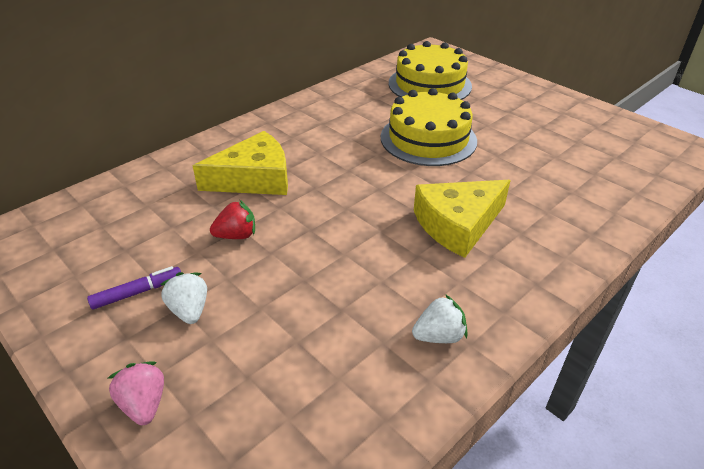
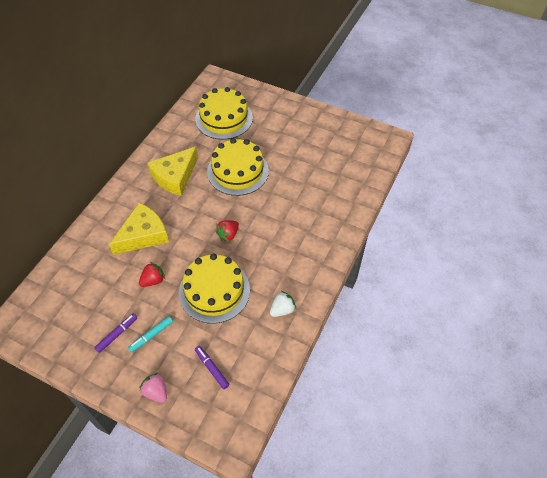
camera: 20 degrees left, 15 degrees up
white strawberry [160,272,207,324] -> turquoise marker [128,316,173,352]
yellow cheese [414,180,511,258] -> yellow cheese moved to [148,147,198,196]
none -> yellow cake [179,253,250,324]
none -> purple marker [195,346,229,389]
none -> red strawberry [215,220,239,242]

